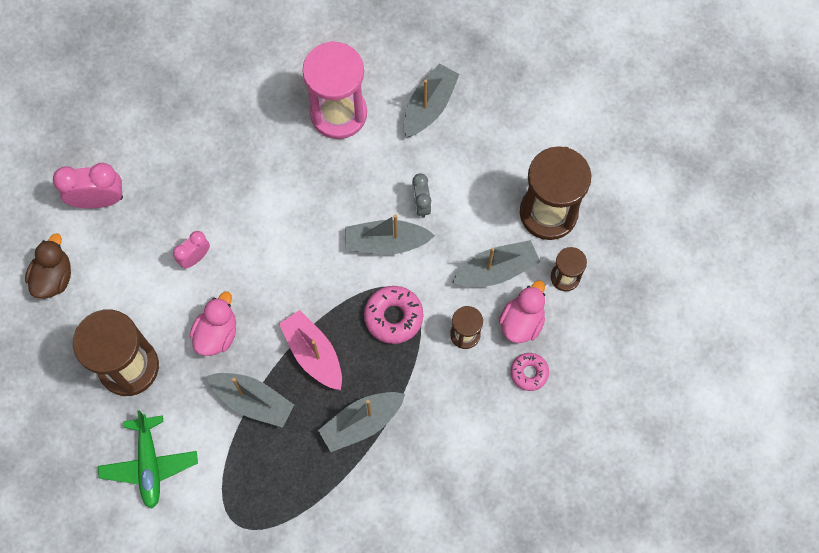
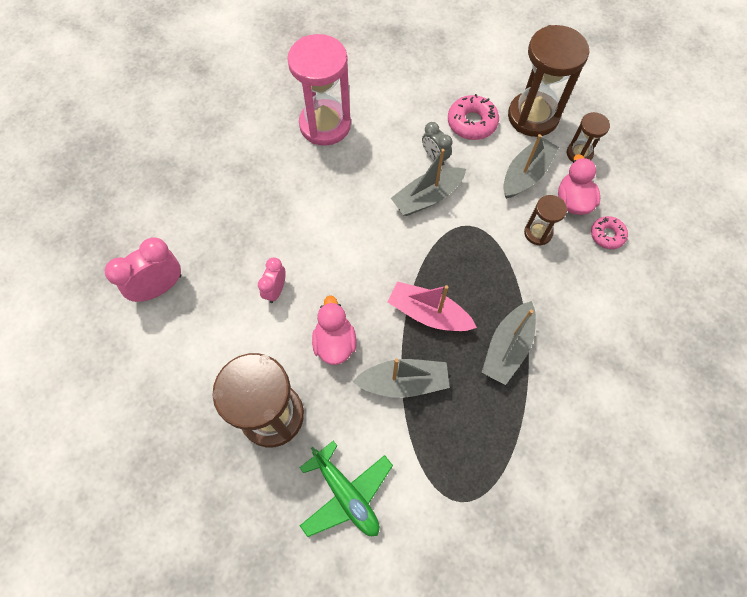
camera: 30 degrees left, 5 degrees down
brown duck [25,234,71,299] -> none
pink donut [364,286,423,344] -> pink donut moved to [448,94,499,140]
grey boat [404,64,460,137] -> none

